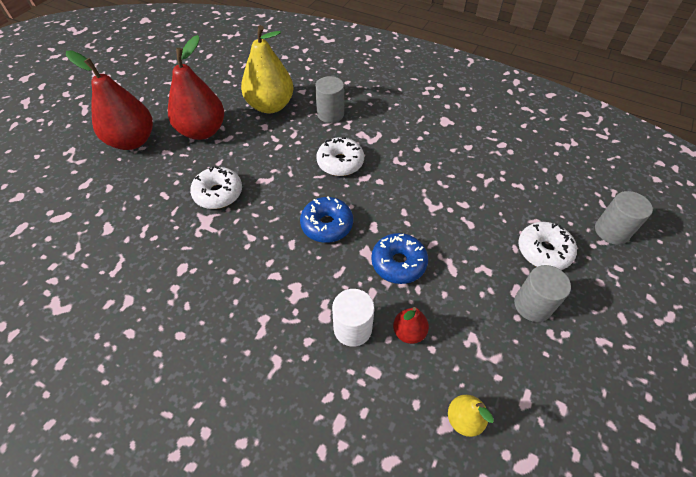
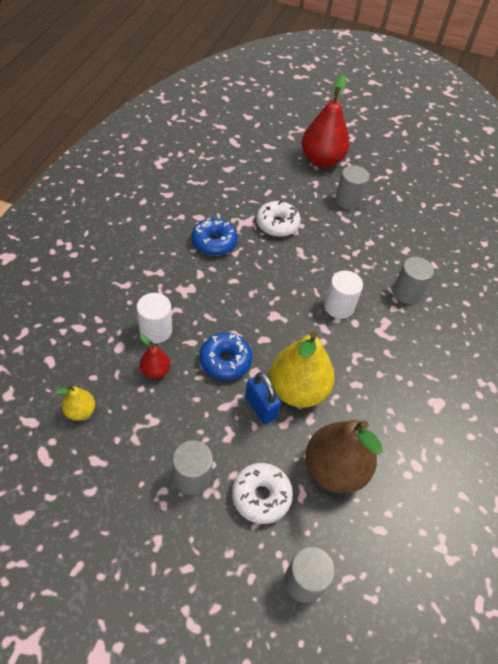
camera: 75 degrees right, 0 degrees up
red pear [168,35,224,140] -> grey cylinder [335,165,369,210]
yellow pear [241,25,294,113] -> yellow pear moved to [269,331,335,408]
blue donut [300,197,353,243] -> blue donut moved to [192,218,238,256]
white donut [316,137,364,176] -> white cylinder [324,270,363,319]
none -> blue padlock [245,372,281,424]
none -> brown pear [306,420,383,493]

